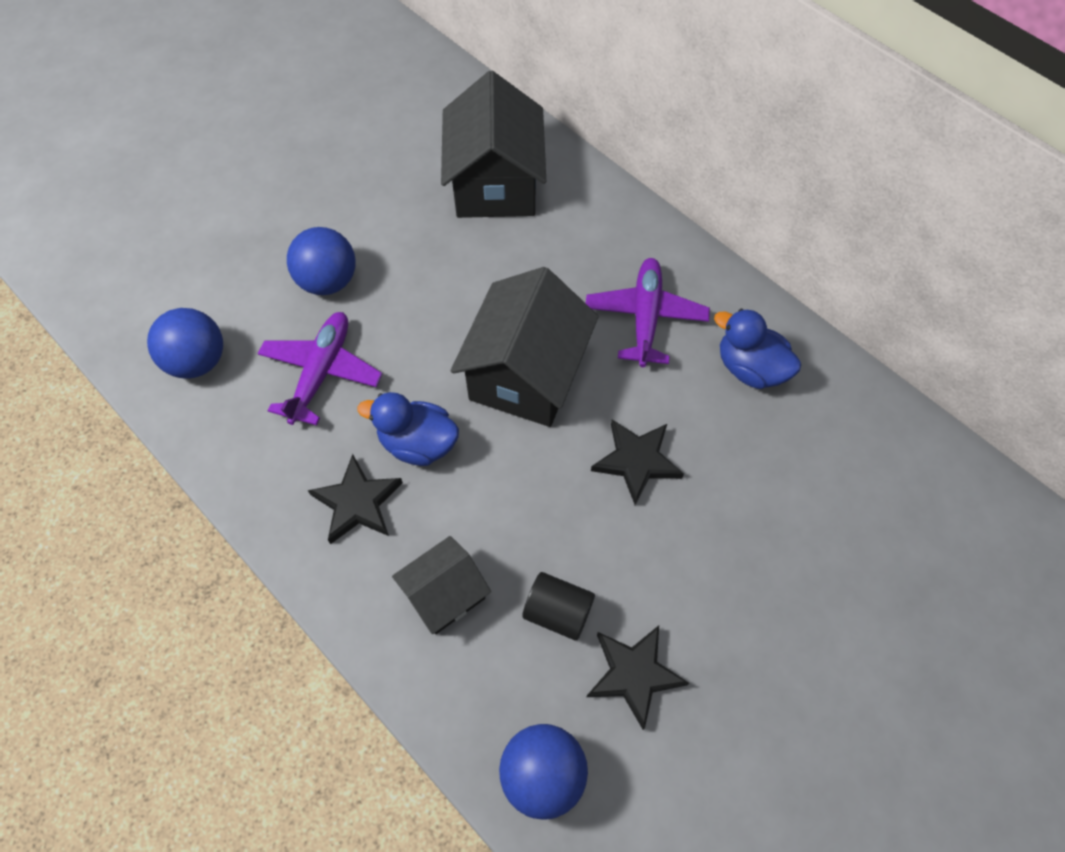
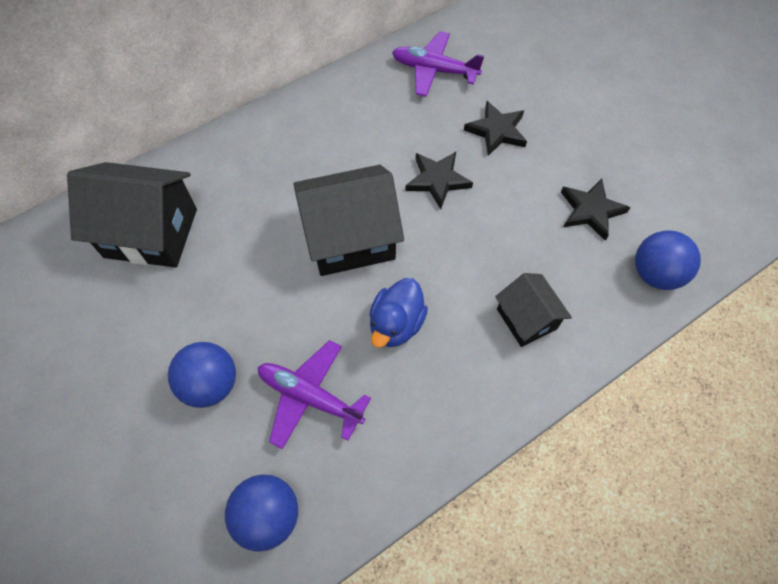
camera: 80 degrees left, 0 degrees up
black star [308,454,403,544] -> black star moved to [464,101,527,156]
black house [451,267,599,427] -> black house turned 45 degrees counterclockwise [293,165,404,276]
black cylinder [522,572,595,641] -> none
purple plane [586,258,710,367] -> purple plane moved to [392,31,484,97]
blue duck [714,309,801,389] -> none

